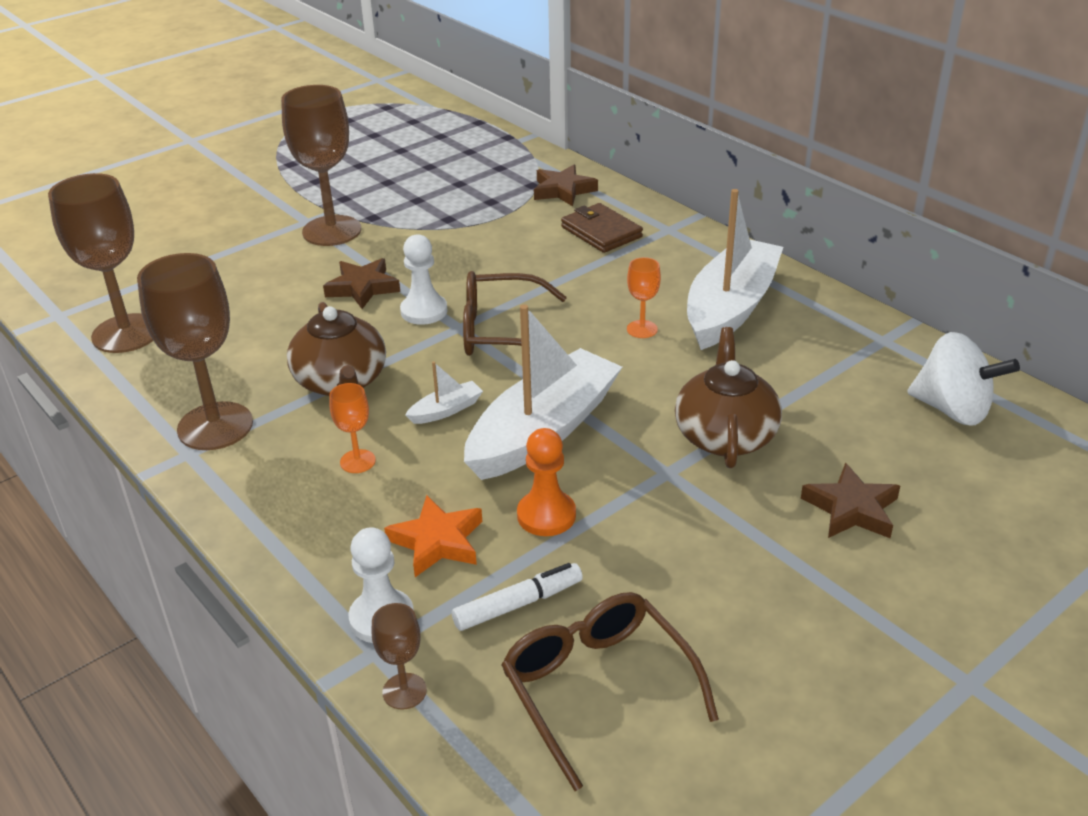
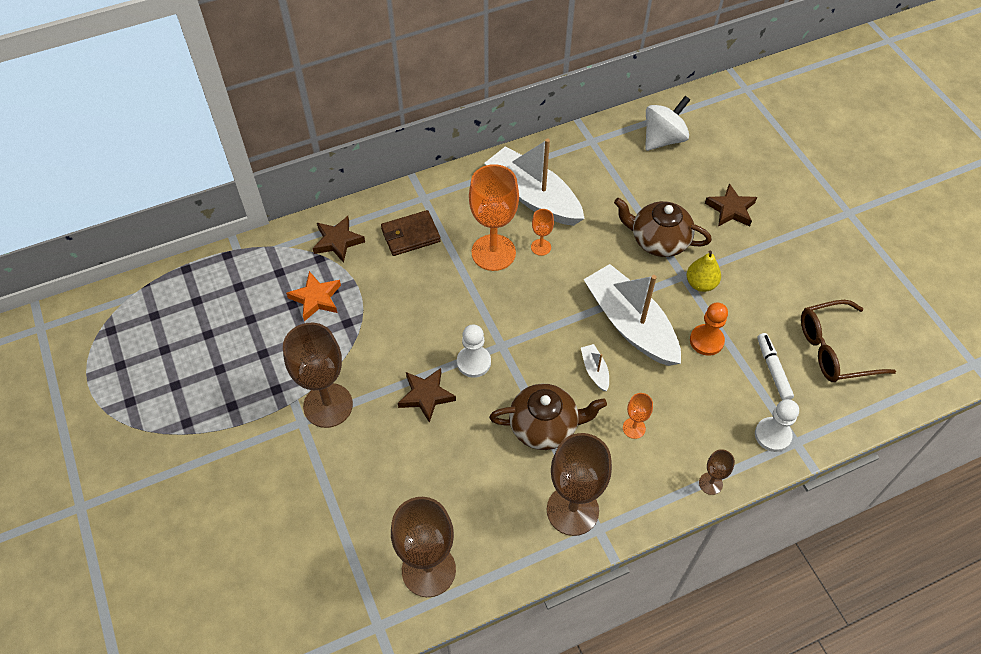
camera: 75 degrees left, 20 degrees up
brown goblet [372,603,427,710] -> brown goblet moved to [699,449,735,495]
orange star [384,495,482,577] -> orange star moved to [286,271,341,321]
brown glasses [463,271,567,356] -> none
none -> orange goblet [469,164,519,271]
none -> yellow pear [686,250,721,292]

